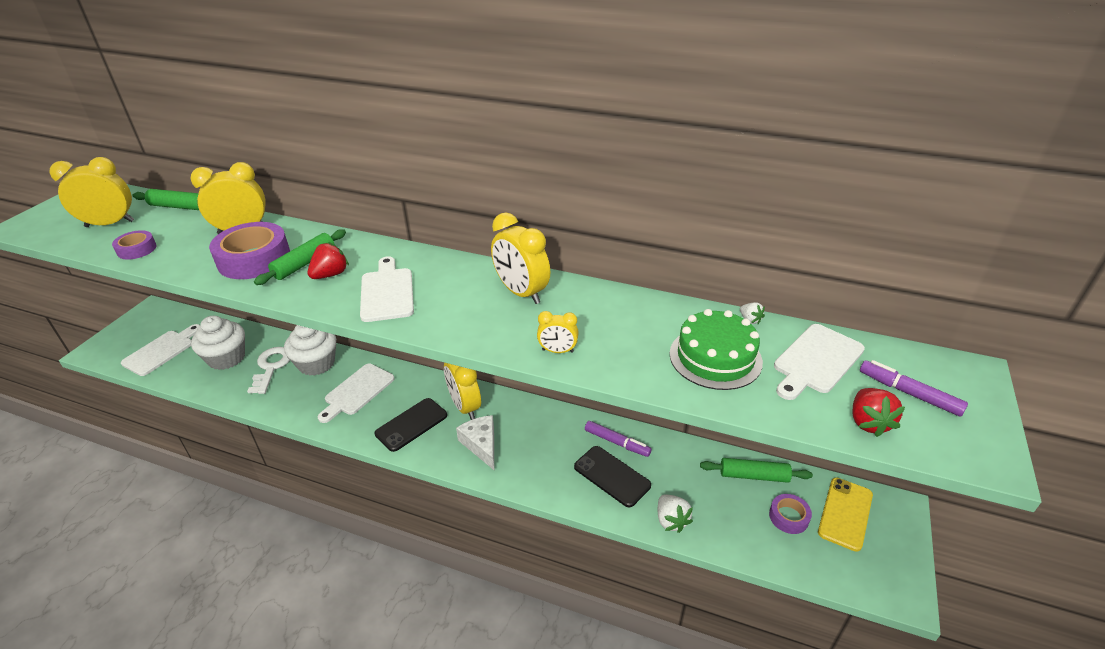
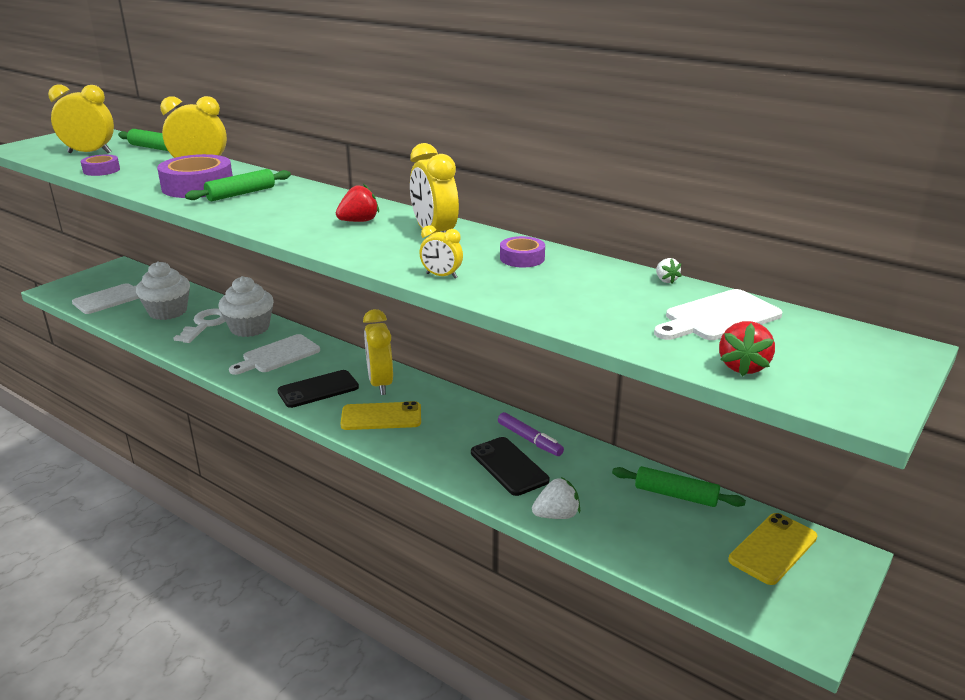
camera: 15 degrees right, 10 degrees down
red strawberry [307,242,349,279] -> red strawberry moved to [336,184,379,222]
white cutting board [360,256,414,322] -> none
white cheese [456,415,494,470] -> yellow phone [340,401,421,430]
white strawberry [658,494,693,533] -> white strawberry turned 105 degrees counterclockwise [532,477,580,519]
green cake [669,309,763,390] -> none
purple tape [769,494,812,534] -> purple tape moved to [500,236,545,267]
purple marker [860,360,968,417] -> none

